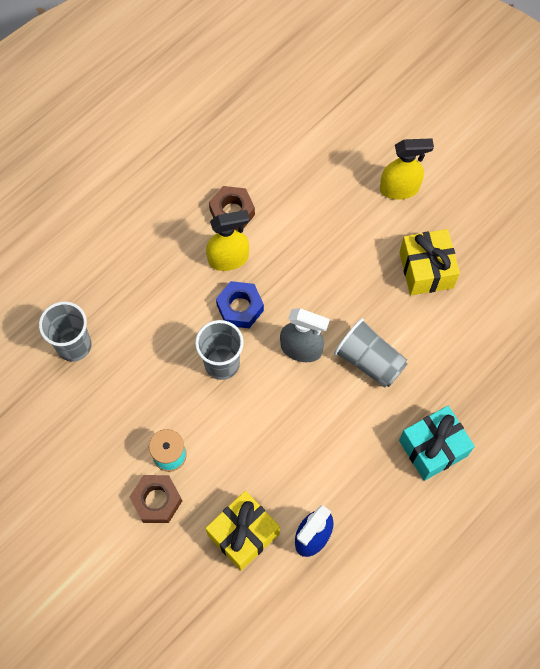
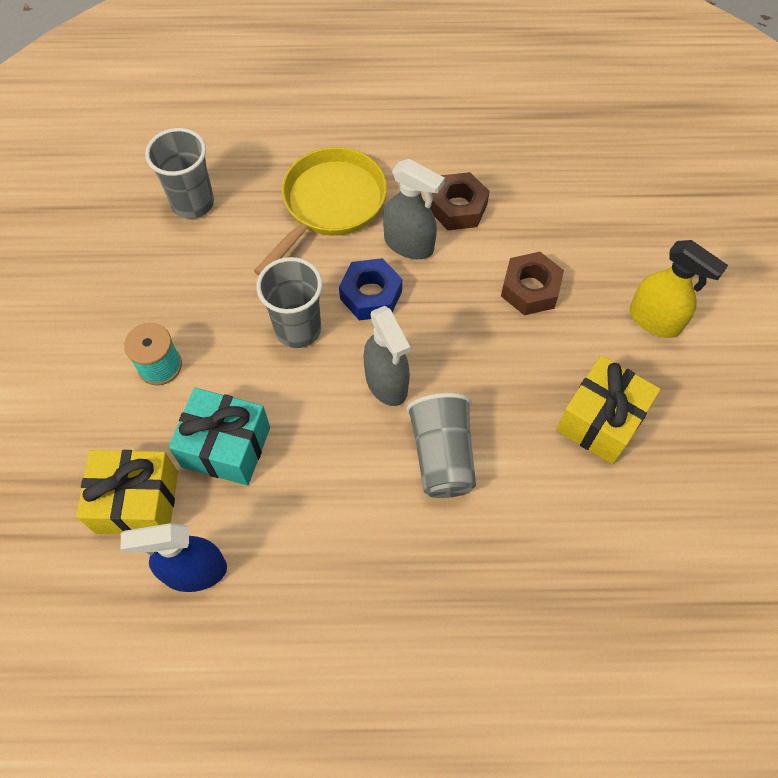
camera: 45 degrees right, 5 degrees down
brown nut [130,475,182,523] -> brown nut moved to [501,252,564,315]
yellow spray bottle [206,210,250,271] -> grey spray bottle [383,159,445,259]
turquoise gift [399,406,475,481] -> turquoise gift moved to [169,388,270,486]
none -> yellow pan [254,147,387,276]

